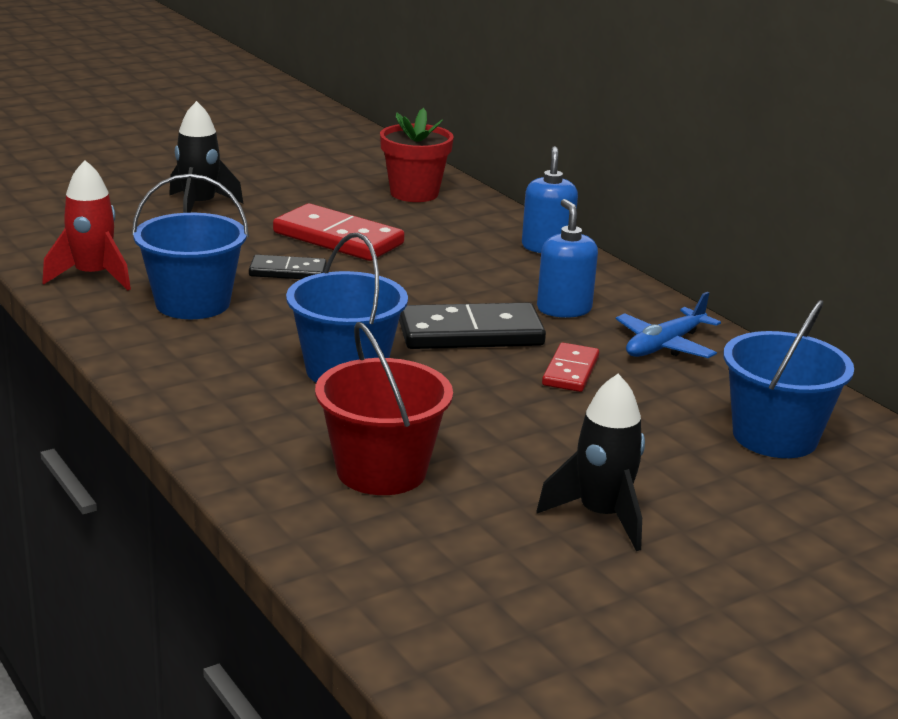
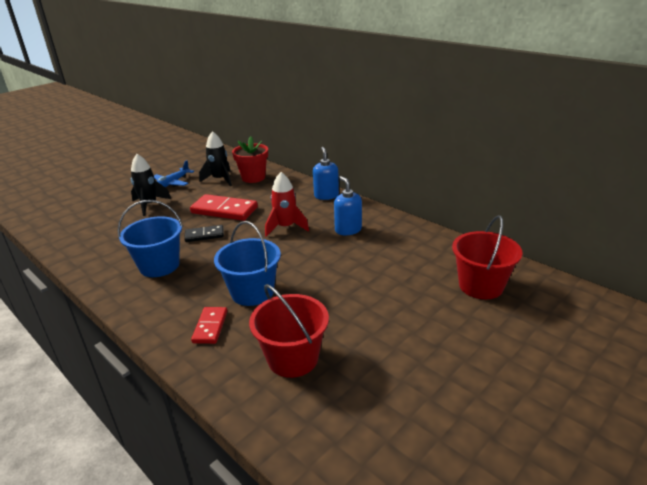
camera: 10 degrees left, 5 degrees up
red rocket [42,160,131,291] -> red rocket moved to [265,172,309,237]
black domino [399,303,546,349] -> none
black rocket [537,374,645,551] -> black rocket moved to [199,131,232,186]
red domino [542,343,599,392] -> red domino moved to [191,307,227,344]
blue plane [616,292,721,358] -> blue plane moved to [154,160,194,187]
blue bucket [723,300,854,458] -> red bucket [452,215,522,299]

